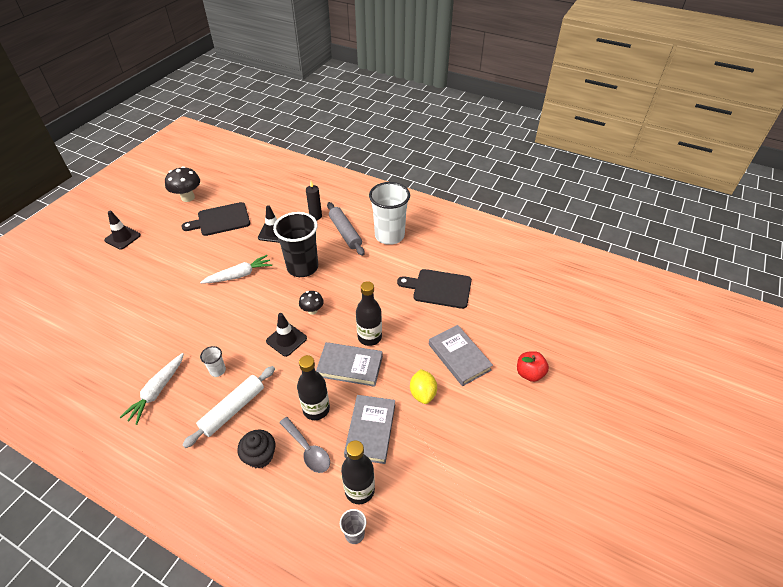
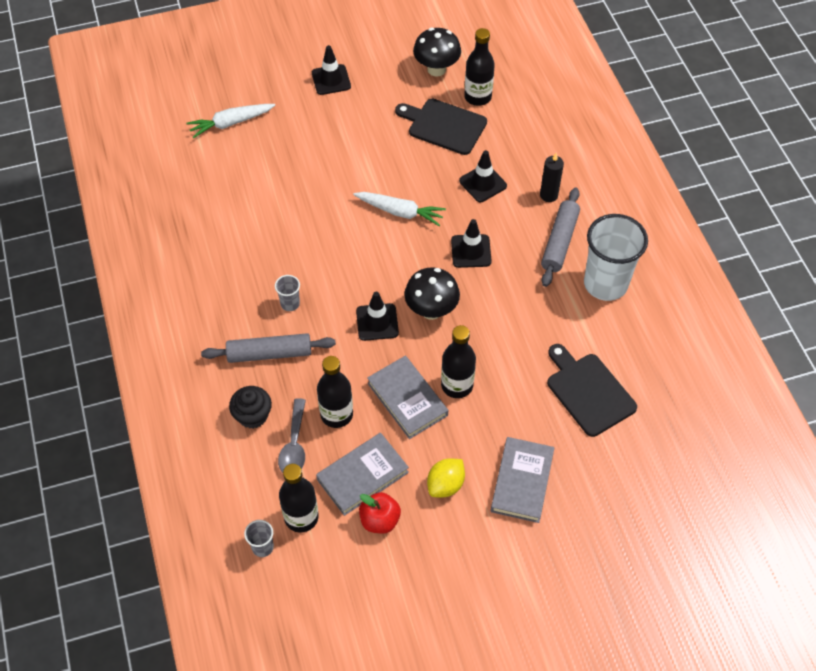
camera: 45 degrees right, 10 degrees up
white carrot [120,353,184,425] -> white carrot moved to [186,104,275,139]
white rolling pin [182,366,275,448] -> grey rolling pin [201,333,336,363]
white cup [200,346,226,377] -> grey cup [275,275,300,311]
black cup [273,212,318,277] -> black traffic cone [451,219,492,268]
black mushroom [299,291,324,315] -> black mushroom [404,267,460,320], size x1.68
red apple [517,351,549,382] -> red apple moved to [359,492,401,534]
none -> black bottle [464,28,495,106]

